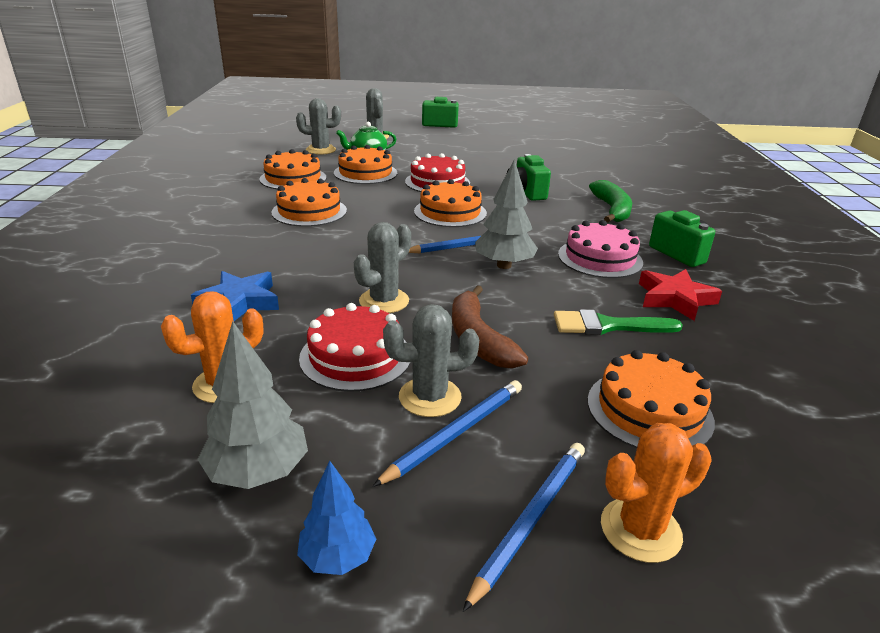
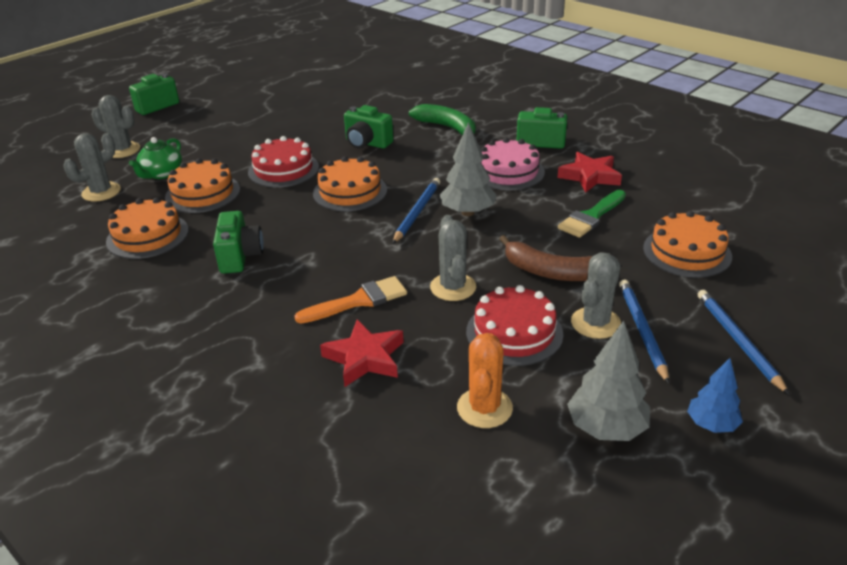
camera: 45 degrees left, 5 degrees up
blue star [191,271,279,321] -> red star [320,319,404,387]
orange cake [271,178,347,227] -> green camera [213,211,264,274]
orange cactus [601,423,712,563] -> none
none -> orange brush [295,276,407,324]

